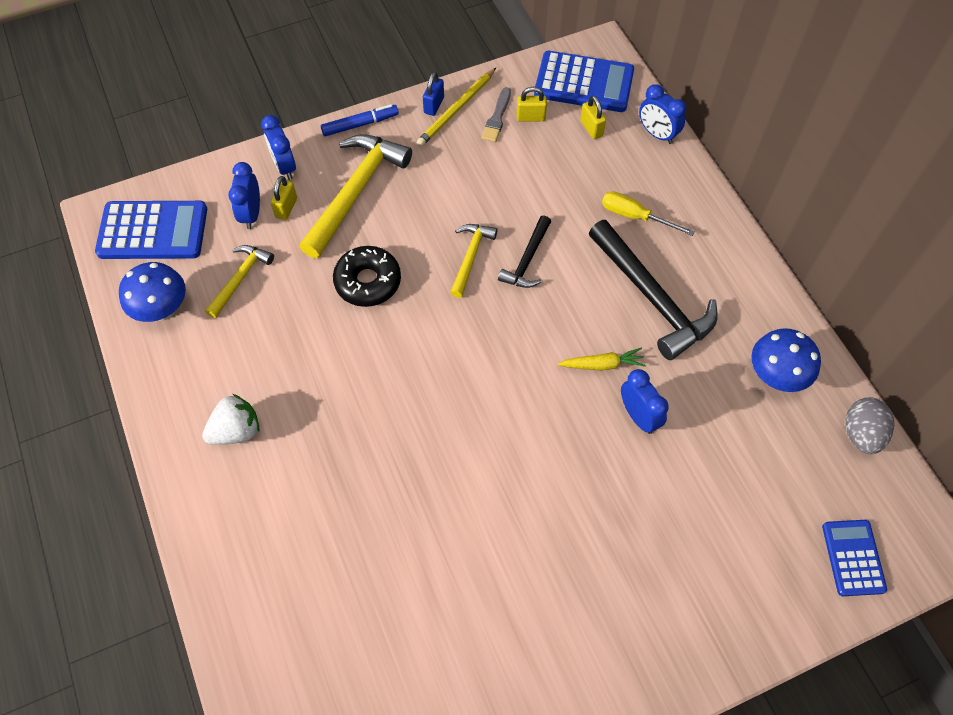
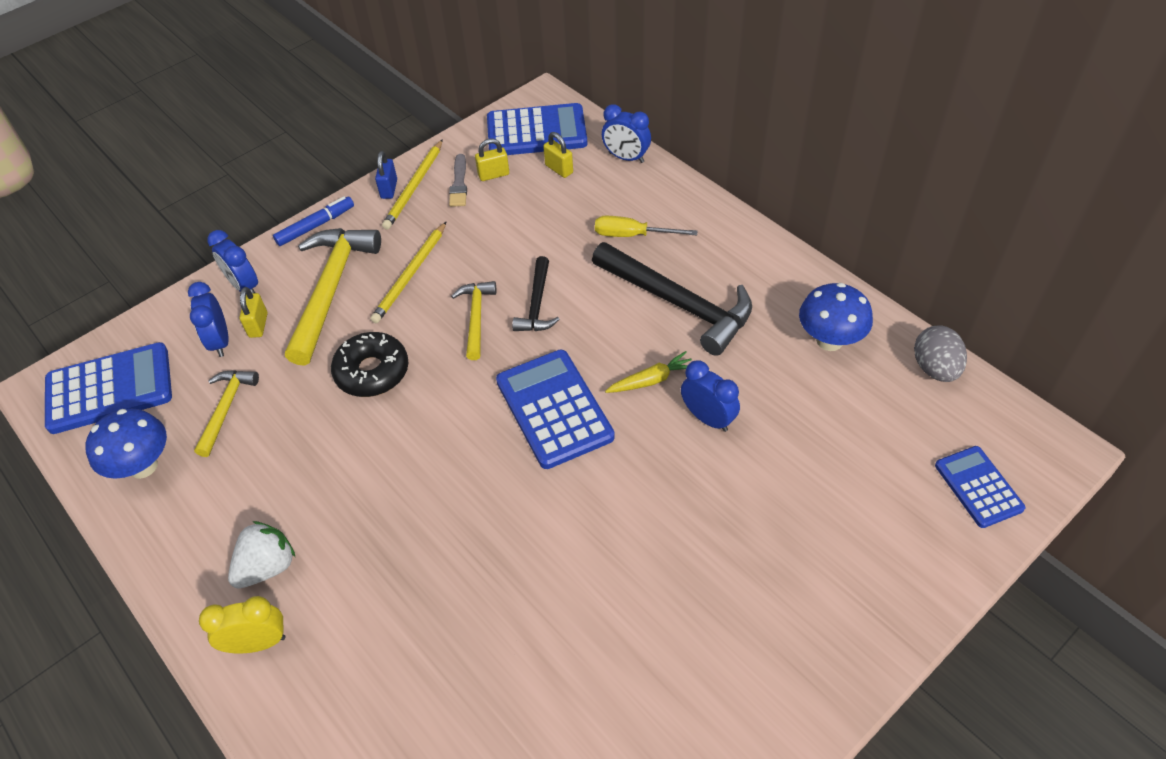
camera: 15 degrees left, 10 degrees down
none -> yellow clock [199,596,285,653]
none -> yellow pencil [370,222,446,323]
none -> blue calculator [496,350,615,469]

